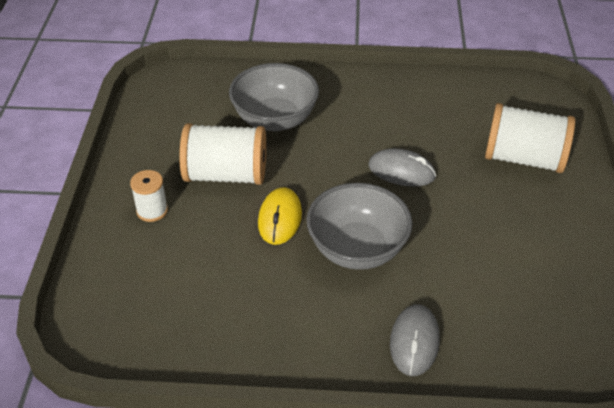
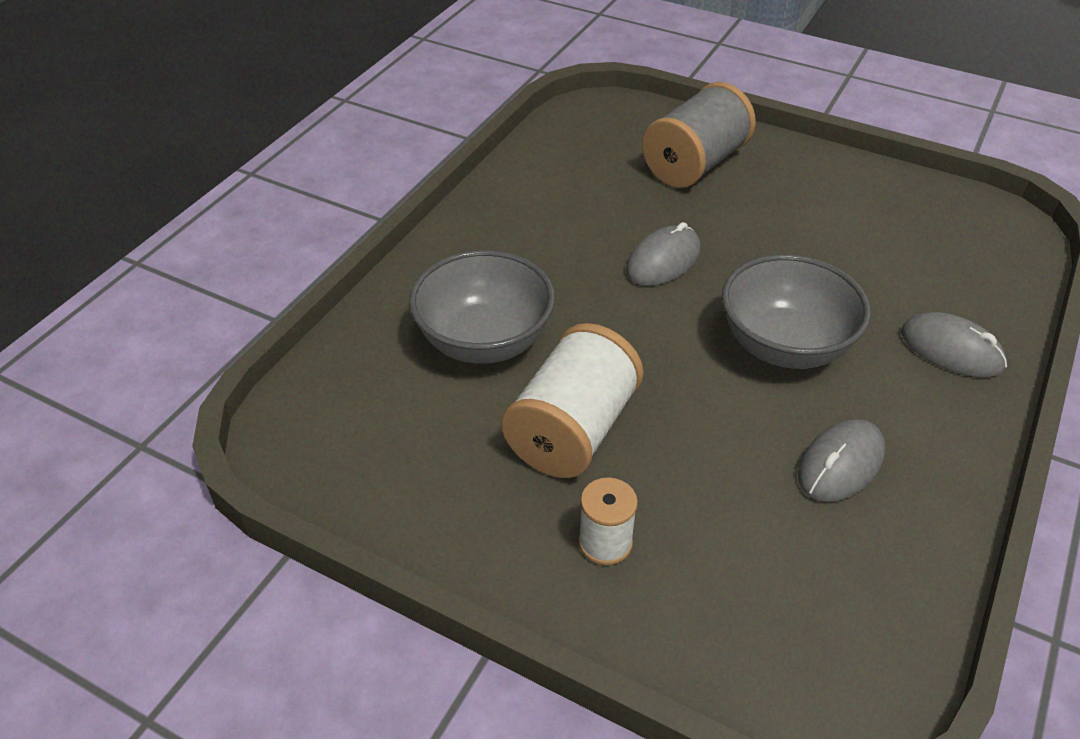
camera: 65 degrees left, 0 degrees up
yellow mouse [258,187,302,245] -> none
white spool [485,103,575,173] -> grey spool [642,82,756,188]
none -> grey mouse [798,419,885,502]

